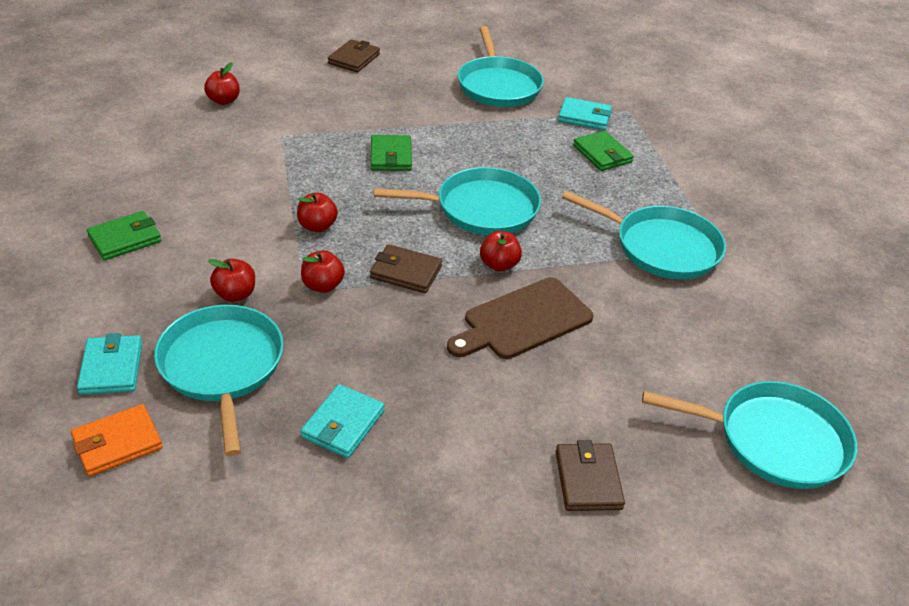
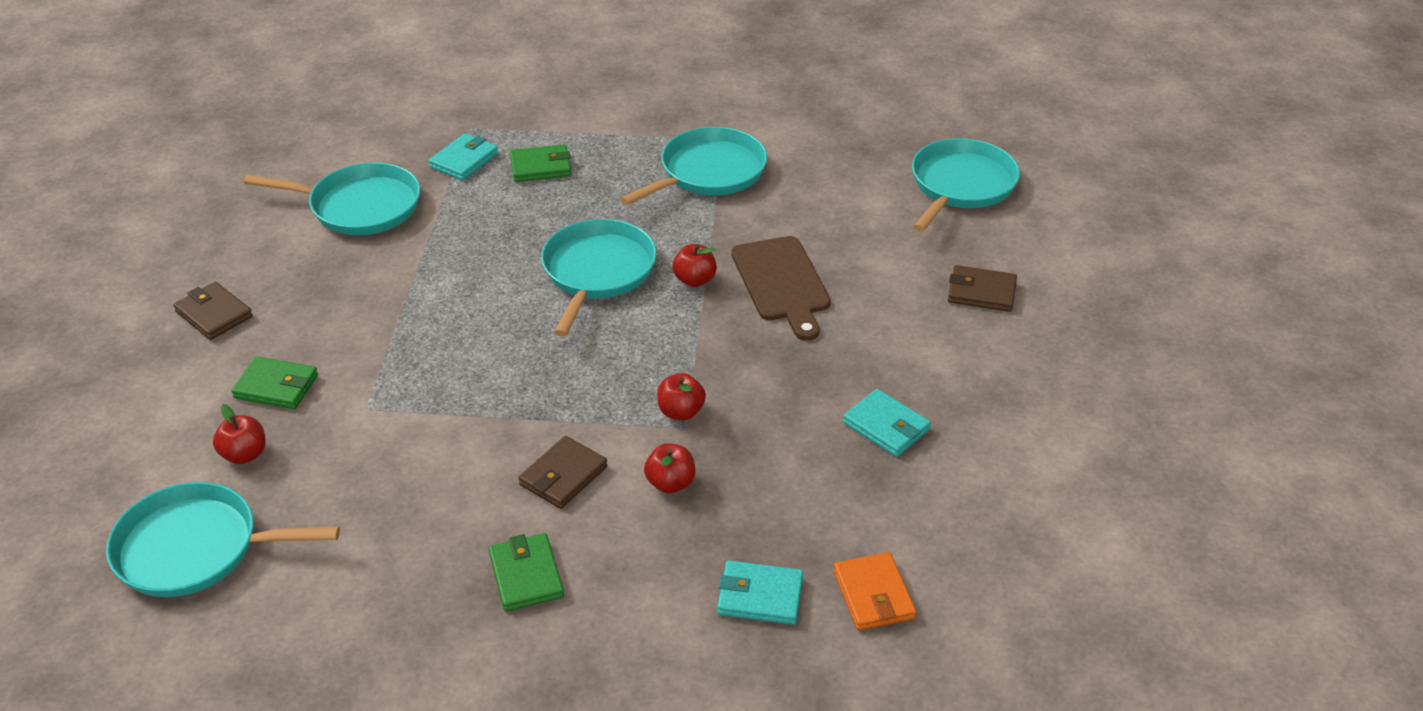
camera: 70 degrees left, 0 degrees up
turquoise pan [154,305,283,456] -> turquoise pan moved to [106,482,340,597]
red apple [297,193,338,232] -> none
brown wallet [370,244,442,293] -> brown wallet moved to [518,436,607,509]
green wallet [371,135,412,171] -> green wallet moved to [231,356,318,409]

